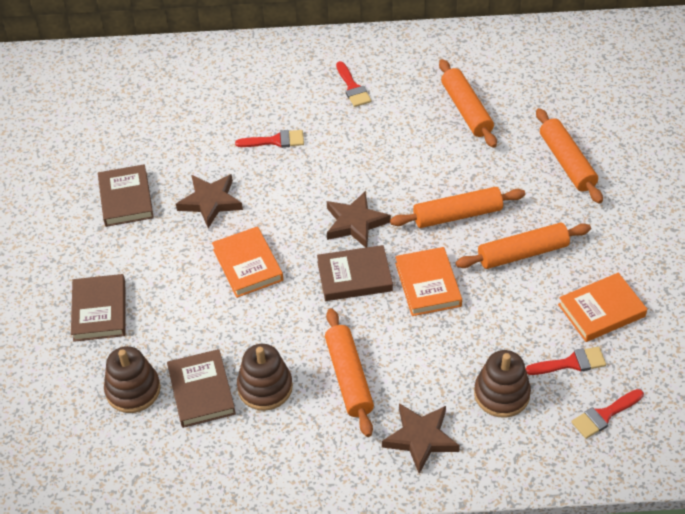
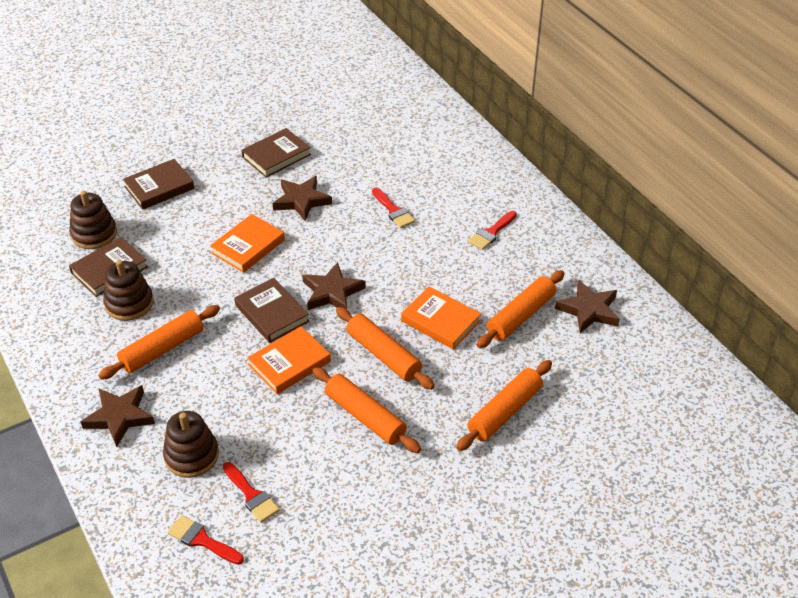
camera: 60 degrees right, 5 degrees down
orange book [558,273,647,342] -> orange book moved to [401,286,481,350]
none -> brown star [555,280,620,333]

